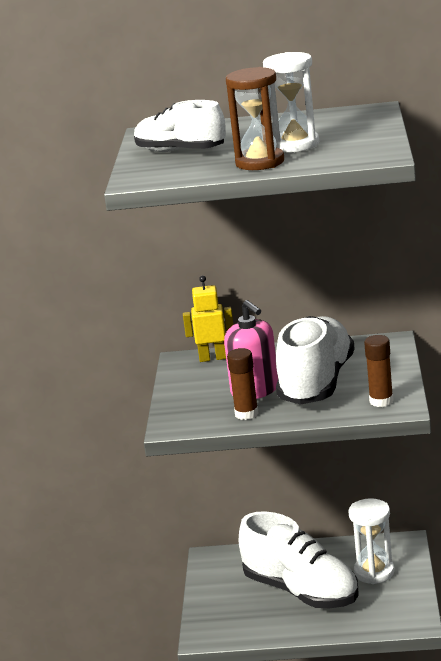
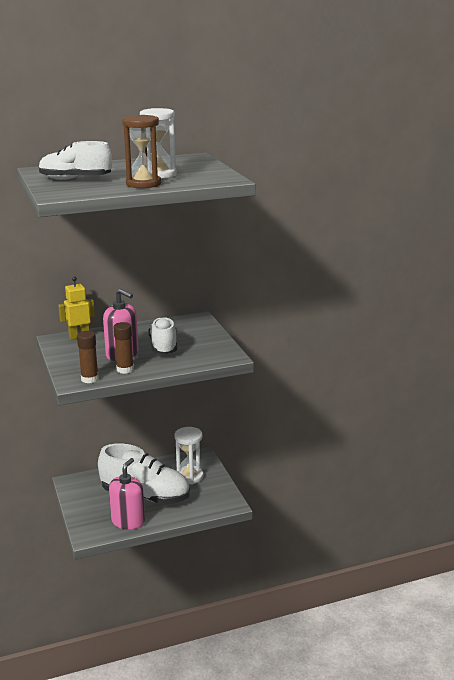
camera: 25 degrees left, 0 degrees up
white shoe [276,316,355,405] -> white shoe [149,317,177,354], size x0.64
brown glue stick [364,335,394,407] -> brown glue stick moved to [77,331,99,383]
none -> pink soap dispenser [109,458,145,530]

